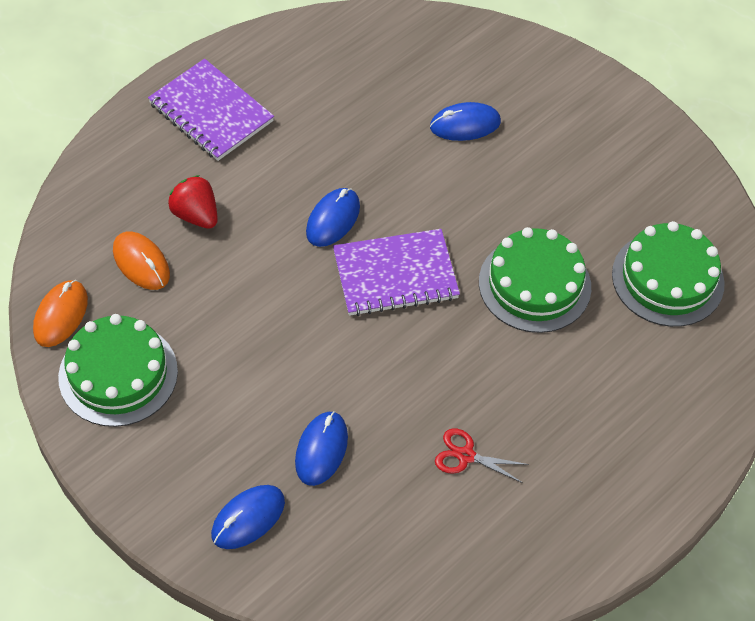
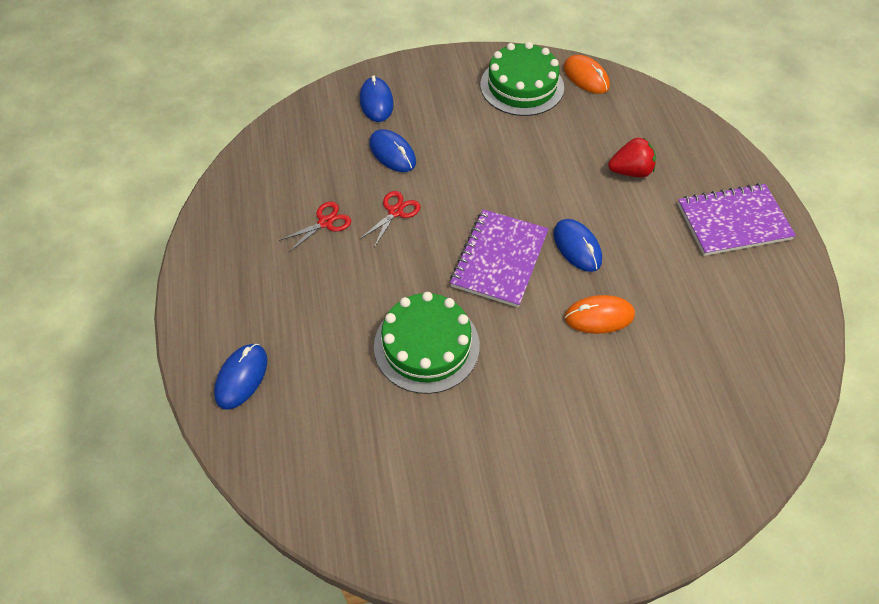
camera: 125 degrees right, 0 degrees up
orange mouse [113,231,170,290] -> orange mouse moved to [564,295,635,334]
blue mouse [430,102,501,141] -> blue mouse moved to [214,344,267,410]
green cake [612,221,725,327] -> none
none -> red scissors [360,191,420,247]

